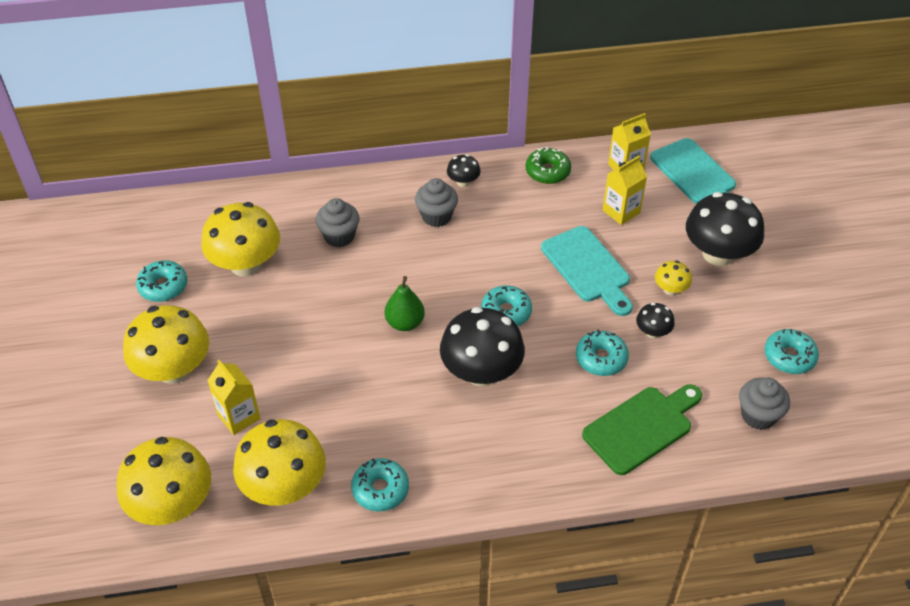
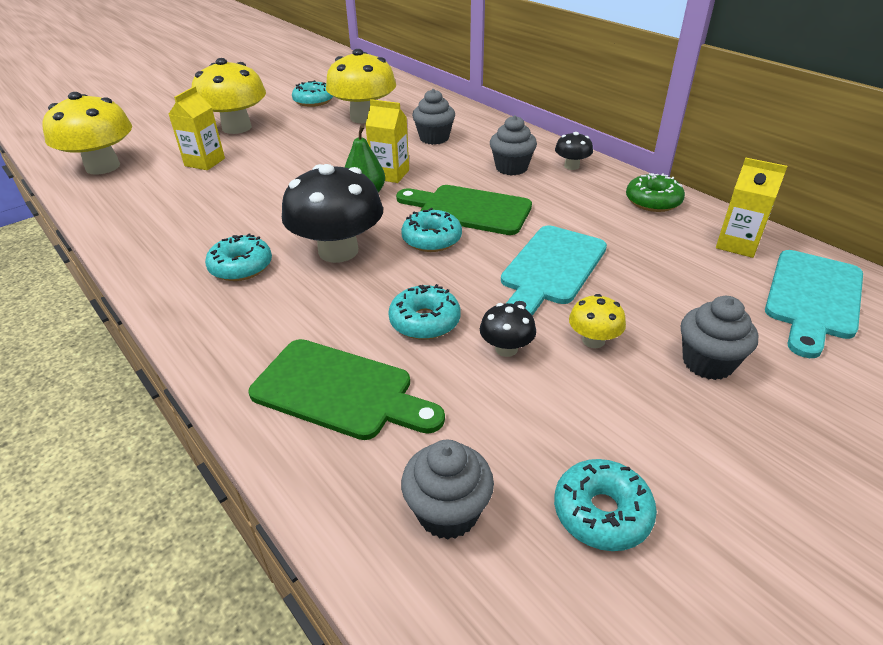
camera: 60 degrees right, 10 degrees down
yellow mushroom [233,419,326,506] -> none
turquoise donut [351,458,409,512] -> turquoise donut moved to [205,233,272,281]
yellow carton [603,156,647,225] -> yellow carton moved to [365,99,409,183]
black mushroom [686,192,764,266] -> grey cupcake [681,296,758,380]
none -> green cutting board [396,185,532,235]

